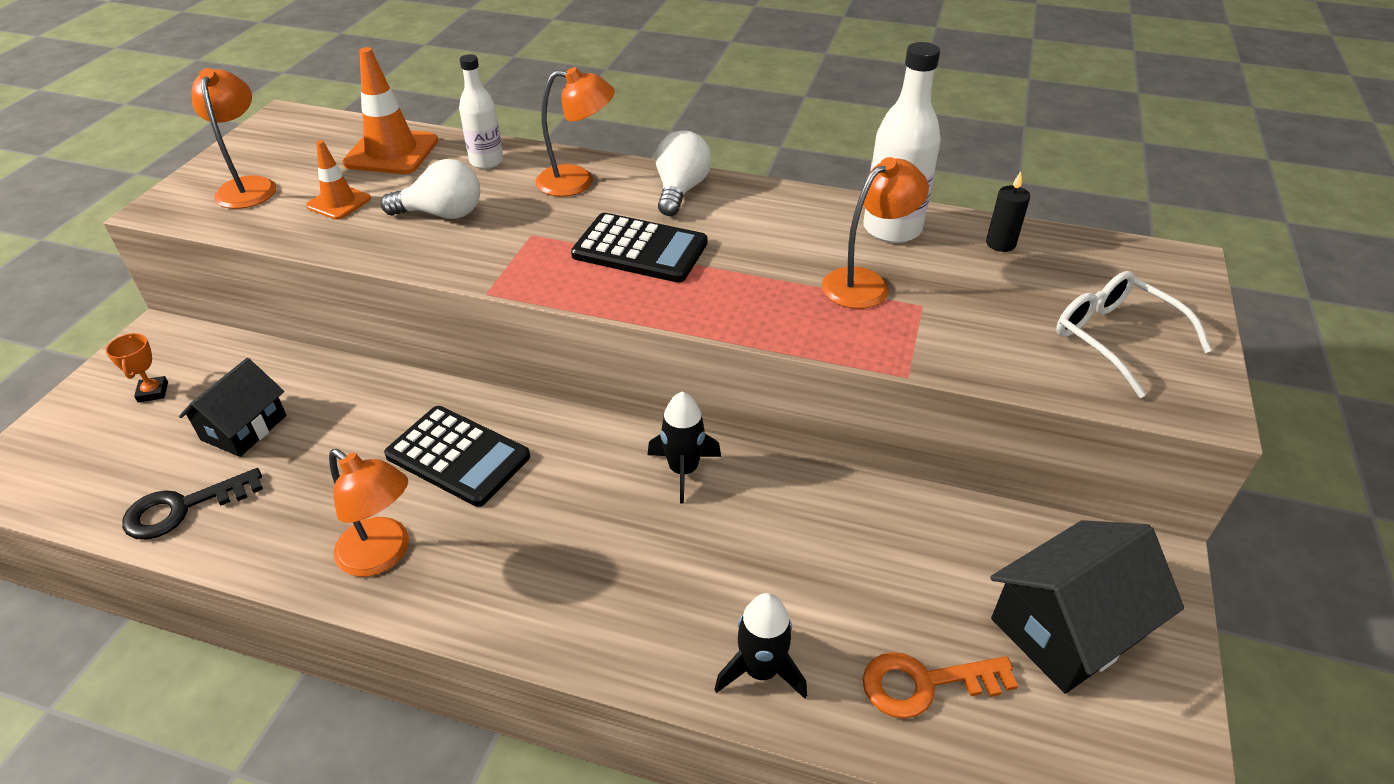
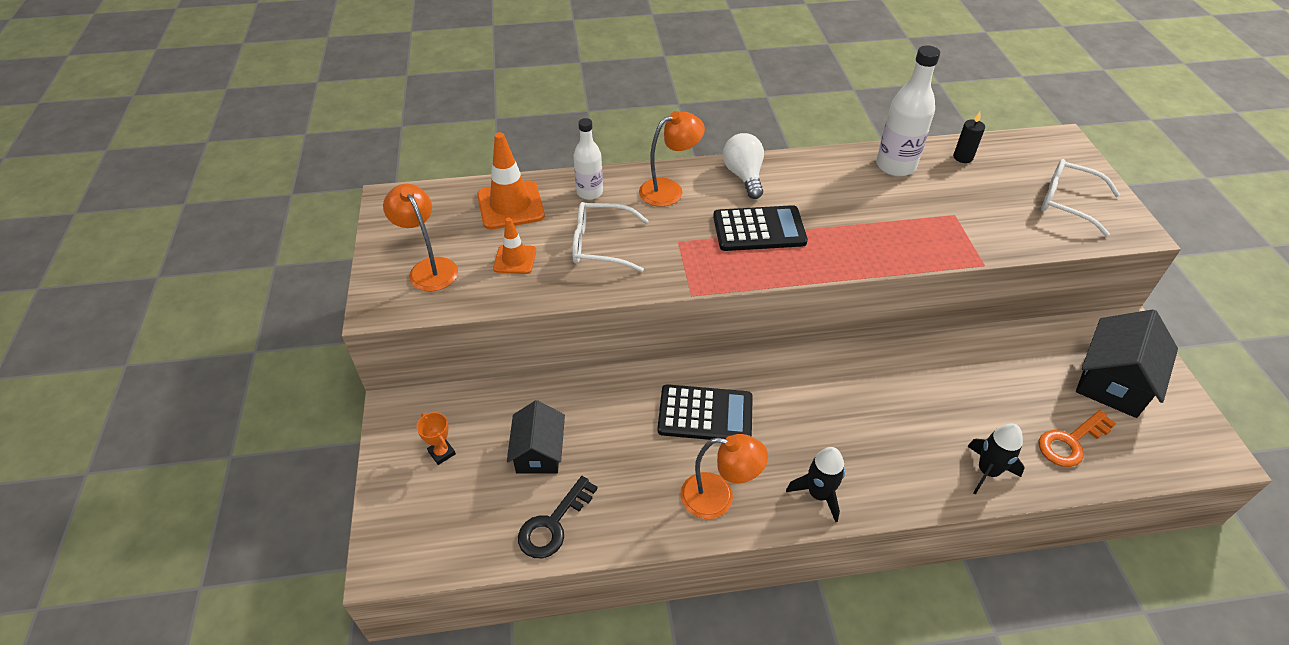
camera: 25 degrees left, 5 degrees up
white light bulb [380,159,480,219] -> white glasses [572,202,649,272]
black rocket [647,391,721,504] -> black rocket moved to [786,447,845,522]
orange lamp [822,157,929,309] -> none

